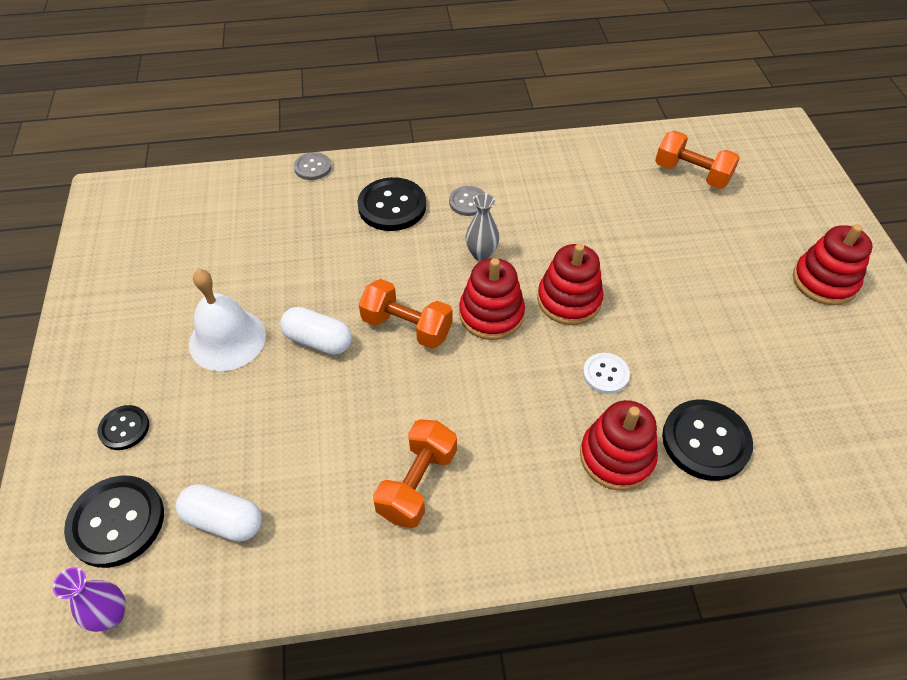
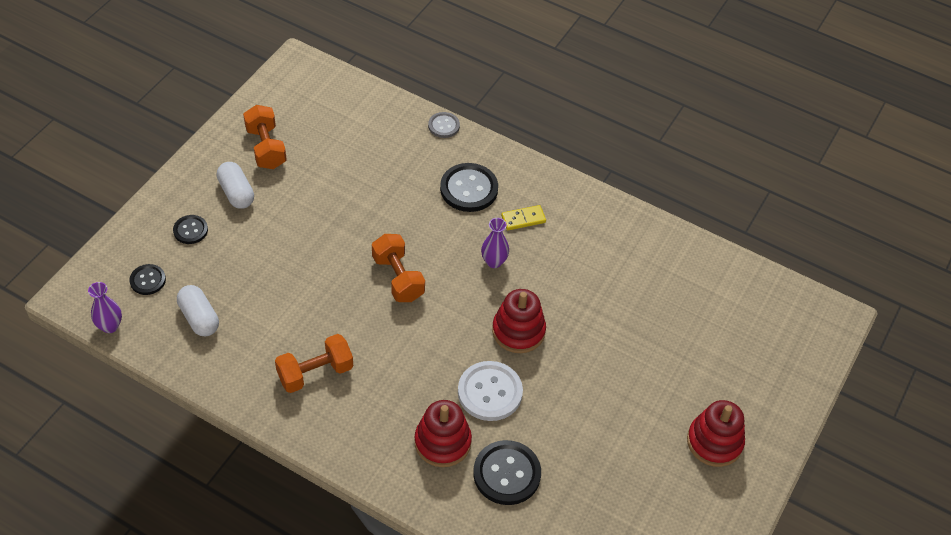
camera: 35 degrees right, 0 degrees up
black button [64,476,164,568] -> black button [129,264,166,295], size x0.57
white bell [189,269,266,371] -> none
white capsule [280,307,352,355] -> white capsule moved to [217,162,254,209]
grey button [449,186,485,216] -> yellow domino [501,205,546,230]
red stacking toy [459,258,525,340] -> none
grey vase [466,193,499,261] -> purple vase [481,218,509,268]
white button [583,353,630,394] -> white button [458,361,523,421], size x1.76
orange dumbbell [655,131,740,189] -> orange dumbbell moved to [243,105,287,169]

